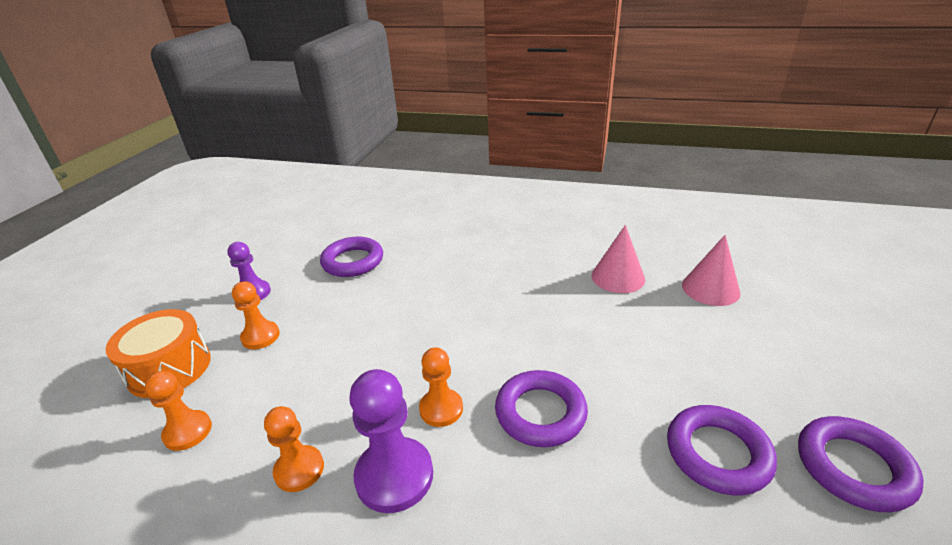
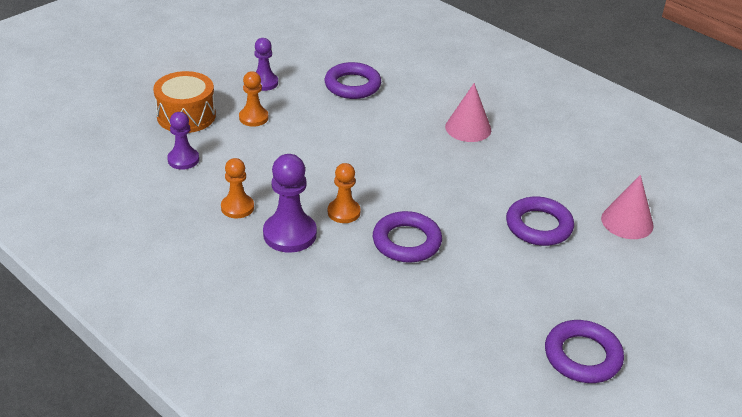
camera: 25 degrees right, 5 degrees up
orange pawn [145,371,212,451] -> purple pawn [167,112,199,170]
pink cone [592,225,645,293] -> pink cone moved to [445,83,491,142]
purple ring [667,405,777,495] -> purple ring moved to [506,197,574,246]

